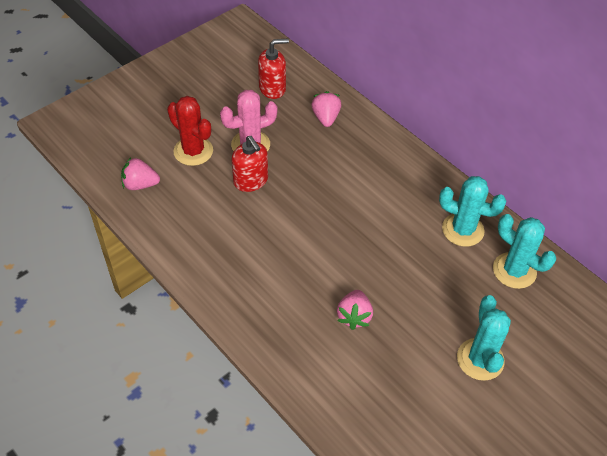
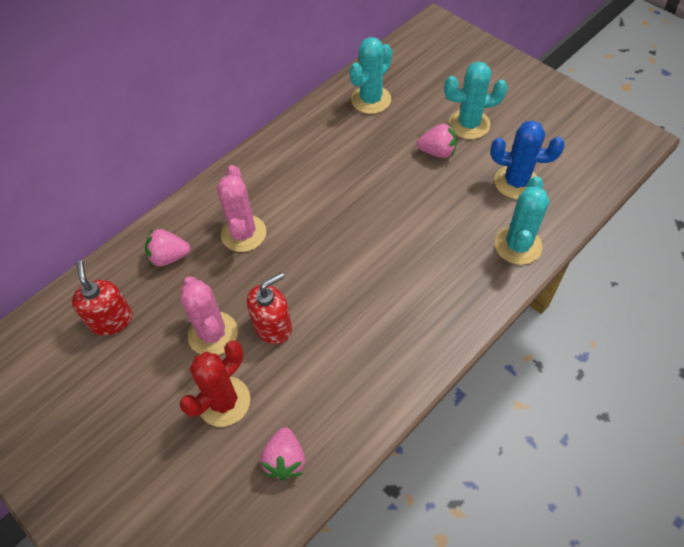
camera: 90 degrees left, 5 degrees up
pink strawberry [337,290,373,330] -> pink strawberry moved to [417,123,457,158]
turquoise cactus [439,176,506,247] -> turquoise cactus moved to [495,176,549,265]
none -> pink cactus [217,165,266,252]
none -> blue cactus [490,120,565,199]

